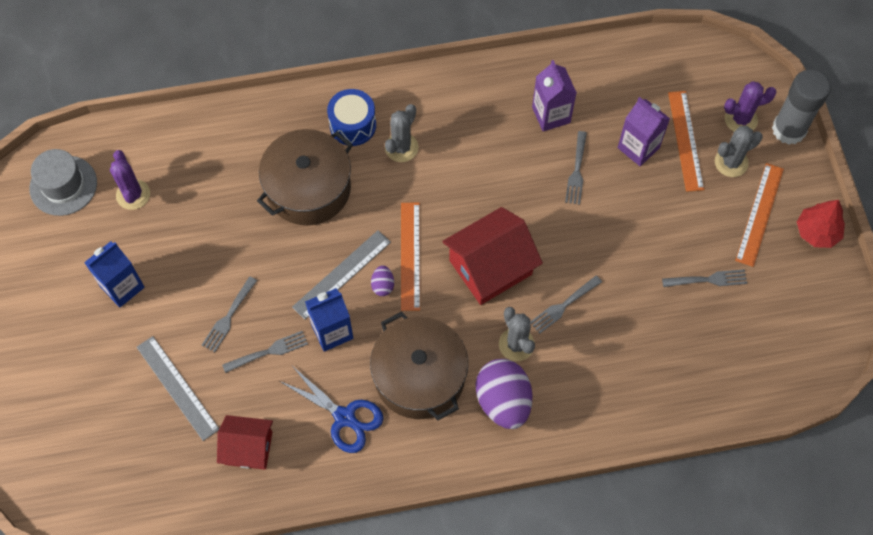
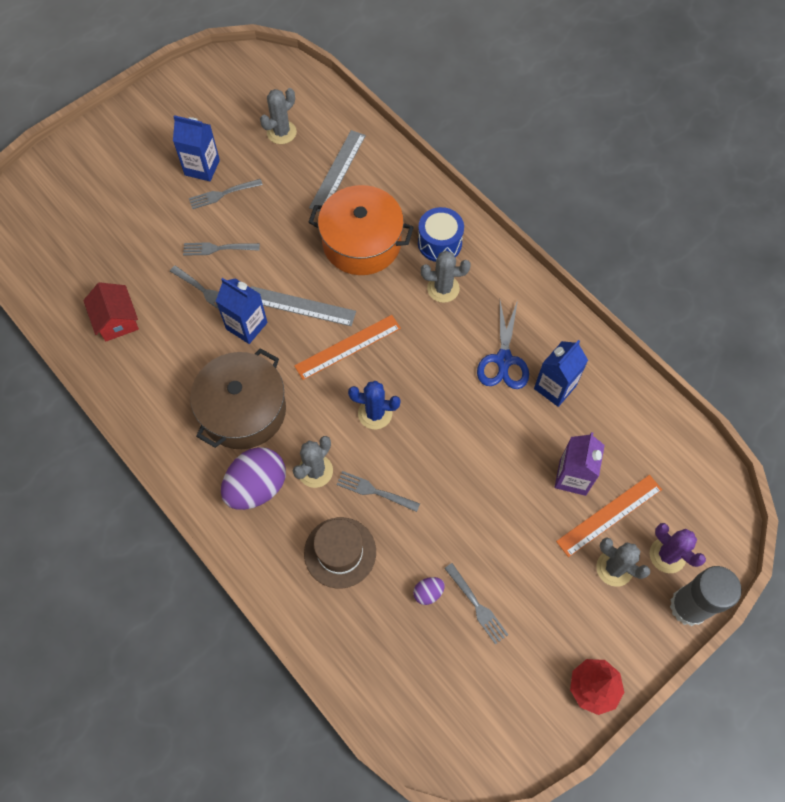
camera: 60 degrees right, 0 degrees up
grey hat [29,149,97,216] -> none
purple cactus [110,150,150,210] -> grey cactus [260,88,297,144]
grey ruler [137,336,219,441] -> grey ruler moved to [309,130,366,212]
brown pot [257,129,353,225] -> orange pot [309,185,414,275]
blue scissors [280,367,383,453] -> blue scissors moved to [477,300,529,389]
purple egg [371,265,394,296] -> purple egg moved to [413,577,445,605]
red house [442,207,543,305] -> blue cactus [348,381,401,429]
purple carton [532,60,577,131] -> blue carton [534,340,588,407]
grey fork [565,131,587,205] -> grey fork moved to [189,179,263,209]
orange ruler [735,163,784,267] -> none
none -> brown hat [304,517,376,588]

